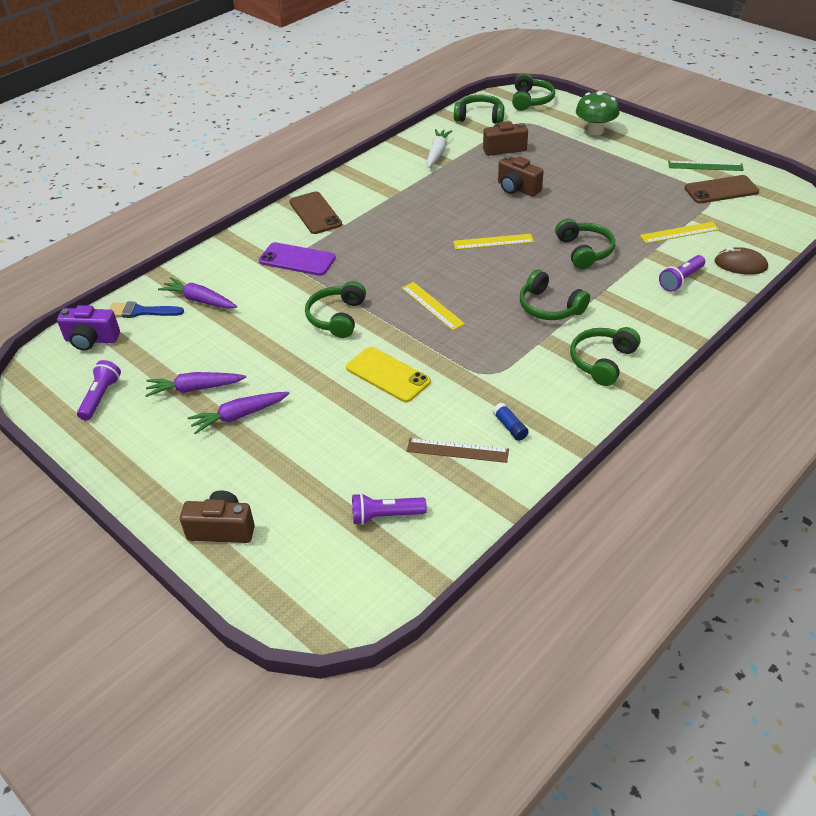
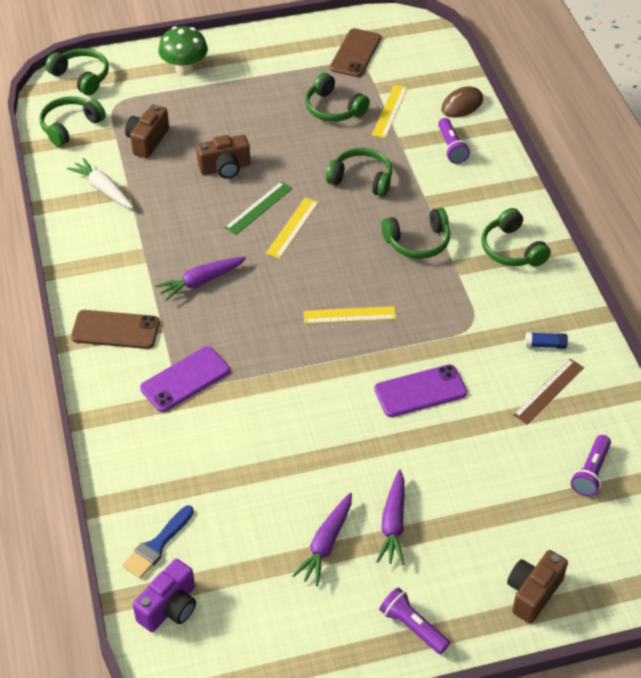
camera: 60 degrees left, 5 degrees up
purple flashlight [77,360,121,421] -> purple flashlight moved to [379,587,450,654]
purple carrot [158,277,237,309] -> purple carrot moved to [155,257,246,301]
green headphones [305,281,366,338] -> green headphones moved to [305,73,370,122]
yellow phone [346,347,431,402] -> purple phone [374,364,467,417]
green ruler [668,161,744,171] -> green ruler moved to [224,182,293,235]

